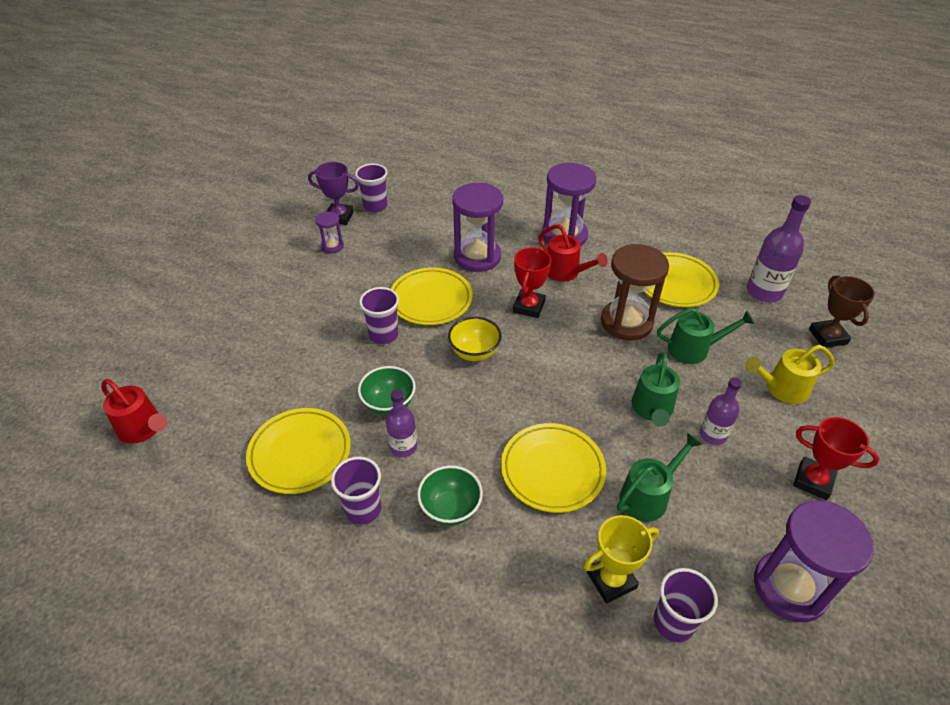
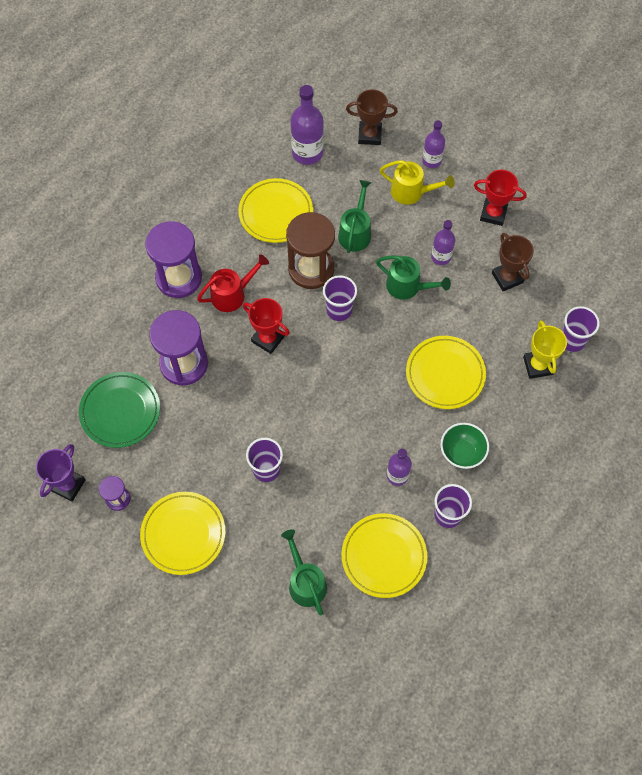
camera: 75 degrees left, 20 degrees up
red watering can [101,379,167,444] -> none
purple cup [355,164,387,212] -> purple cup moved to [323,275,357,321]
green bowl [358,366,416,416] -> none
yellow plate [391,268,473,325] -> yellow plate moved to [140,492,226,575]
yellow bowl [448,317,502,361] -> none
green watering can [617,433,702,522] -> green watering can moved to [281,529,327,615]
yellow watering can [745,345,834,404] -> yellow watering can turned 75 degrees counterclockwise [380,160,455,205]
purple hourglass [754,500,874,622] -> none
red trophy [793,417,879,500] -> red trophy turned 60 degrees clockwise [474,170,527,226]
none -> green plate [79,372,160,448]
none -> purple bottle [422,120,445,168]
none -> brown trophy [492,233,534,291]

